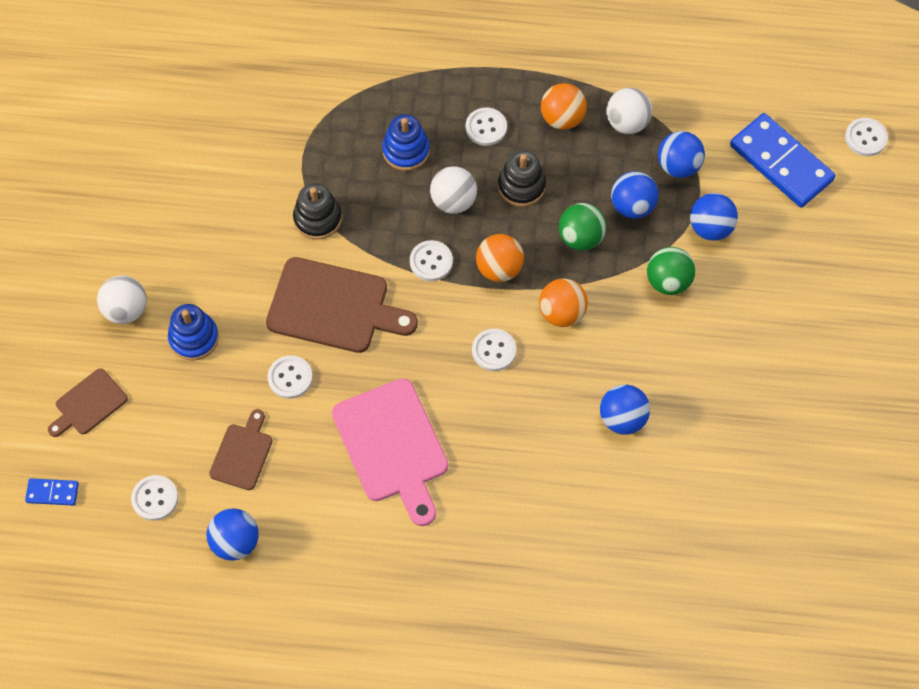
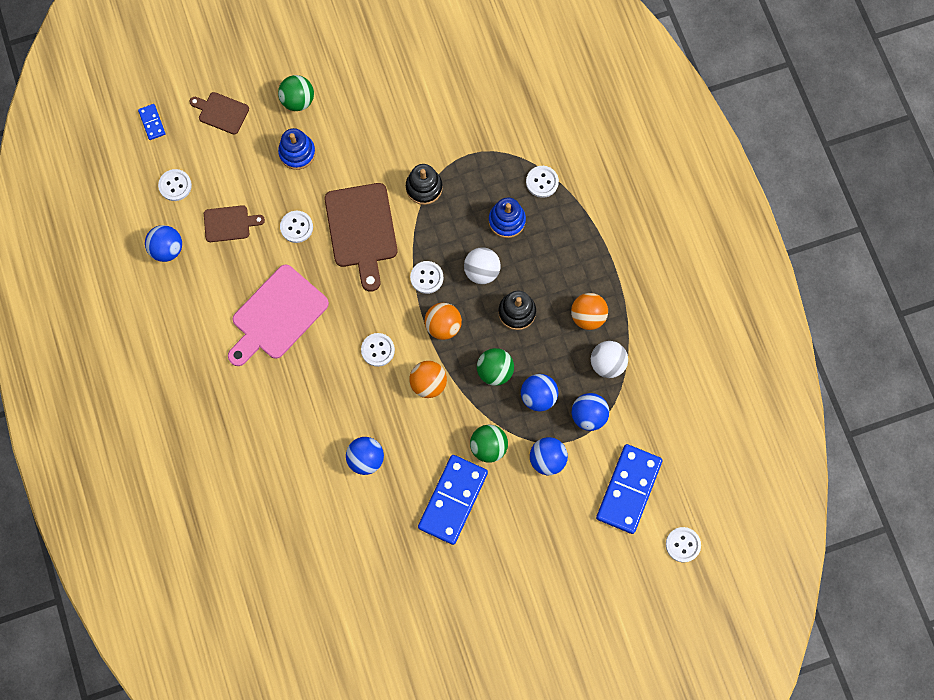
camera: 65 degrees right, 10 degrees up
white ball [97,275,146,324] -> green ball [278,75,314,111]
white button [466,107,507,146] -> white button moved to [526,166,559,198]
none -> blue domino [418,455,488,545]

